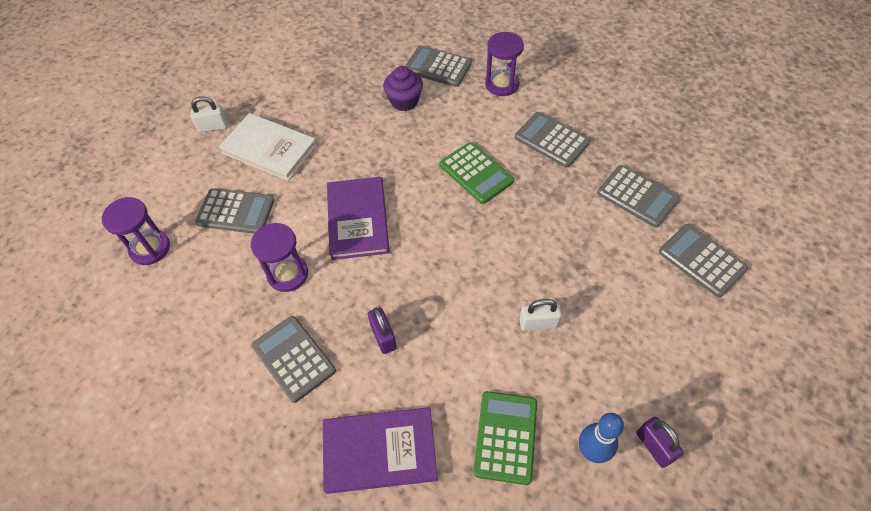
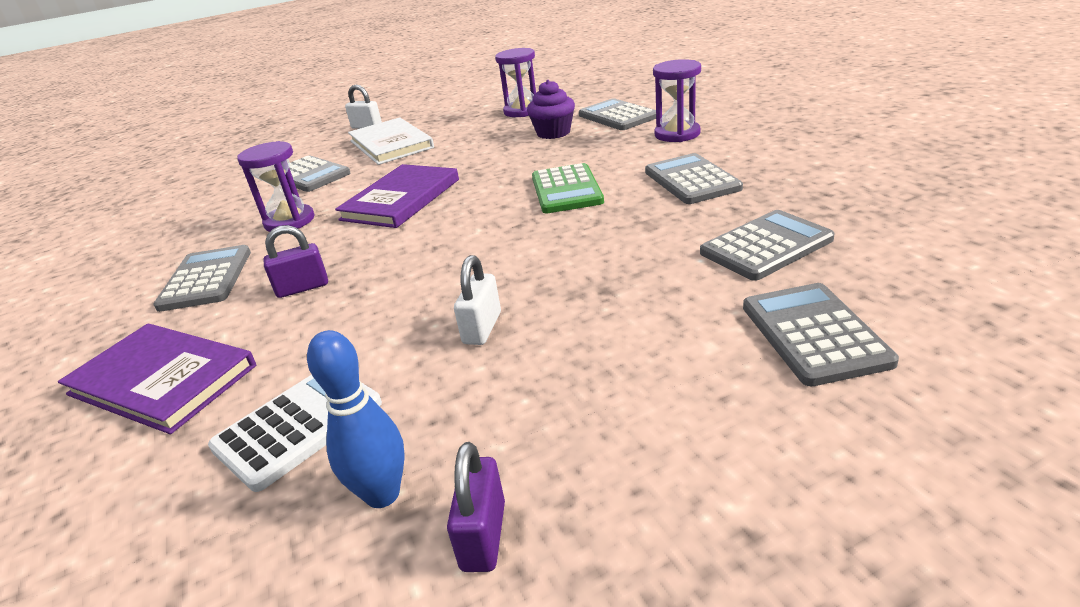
camera: 35 degrees right, 25 degrees down
purple hourglass [102,197,170,265] -> purple hourglass moved to [495,48,536,117]
purple padlock [368,307,397,354] -> purple padlock turned 60 degrees clockwise [263,225,328,298]
green calculator [473,391,537,485] -> white calculator [208,375,382,492]
white padlock [519,299,562,331] -> white padlock turned 75 degrees clockwise [454,255,501,345]
grey calculator [597,165,680,228] -> grey calculator turned 105 degrees counterclockwise [700,210,835,281]

